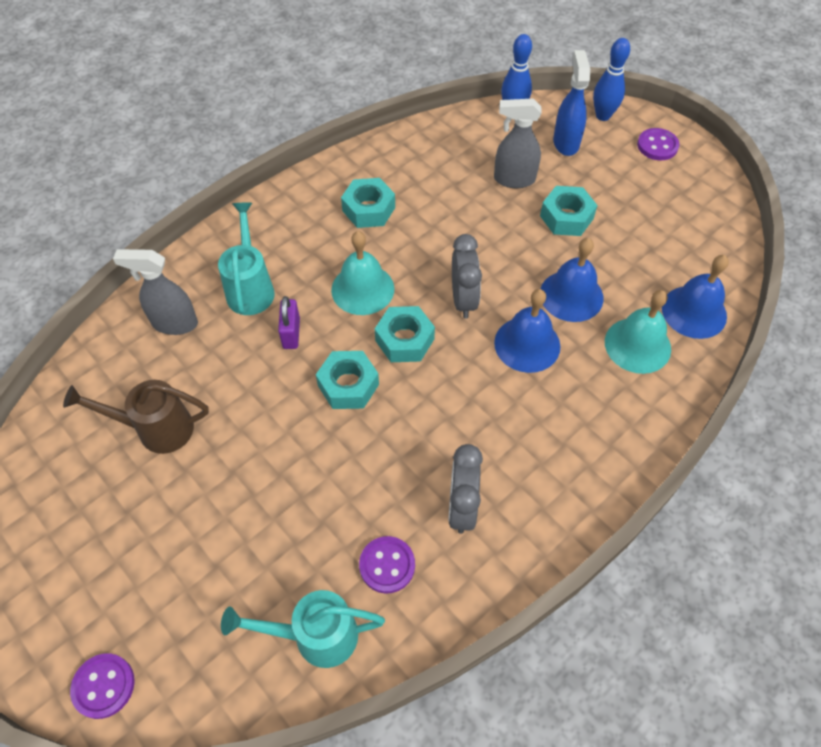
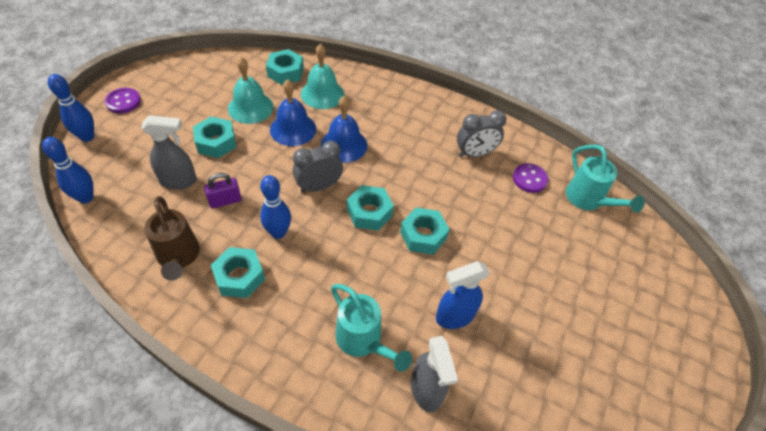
camera: 115 degrees left, 5 degrees down
brown watering can [63,380,209,454] -> brown watering can moved to [144,196,200,281]
purple button [70,653,135,719] -> none
turquoise watering can [218,203,275,315] -> turquoise watering can turned 105 degrees counterclockwise [331,284,412,372]
purple padlock [278,296,300,349] -> purple padlock moved to [204,173,242,209]
turquoise bell [331,231,394,315] -> turquoise bell moved to [228,57,274,124]
grey spray bottle [494,99,542,188] -> grey spray bottle turned 75 degrees counterclockwise [141,115,197,189]
blue spray bottle [553,50,590,156] -> blue spray bottle moved to [436,261,490,329]
blue bell [662,255,729,339] -> turquoise nut [266,49,304,85]
none -> blue bowling pin [260,175,291,239]

